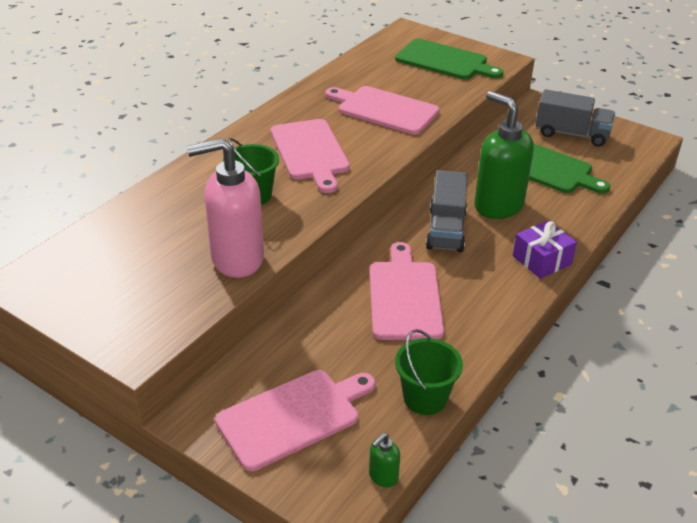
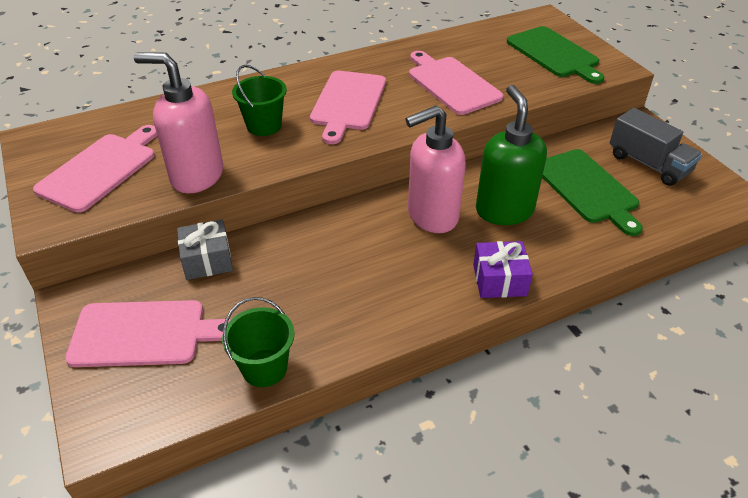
camera: 30 degrees right, 5 degrees up
green soap dispenser [369,433,400,487] -> none
pink cutting board [370,242,444,340] -> pink cutting board moved to [33,125,157,213]
grey truck [426,170,468,252] -> pink soap dispenser [405,105,466,233]
none -> grey gift [177,220,233,280]

